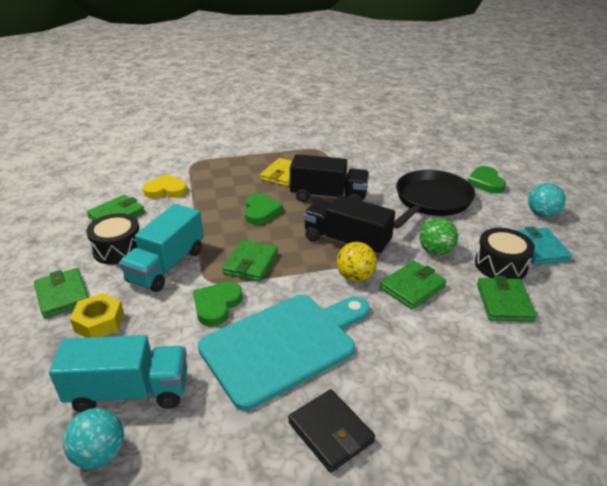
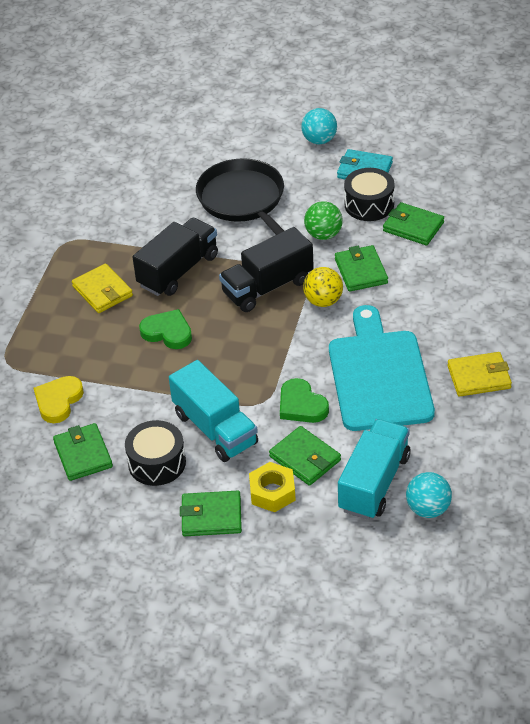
camera: 60 degrees left, 10 degrees up
green wallet [222,240,278,282] -> green wallet moved to [269,426,341,486]
black wallet [288,389,375,472] -> yellow wallet [447,352,512,397]
green heart [467,166,506,193] -> none

